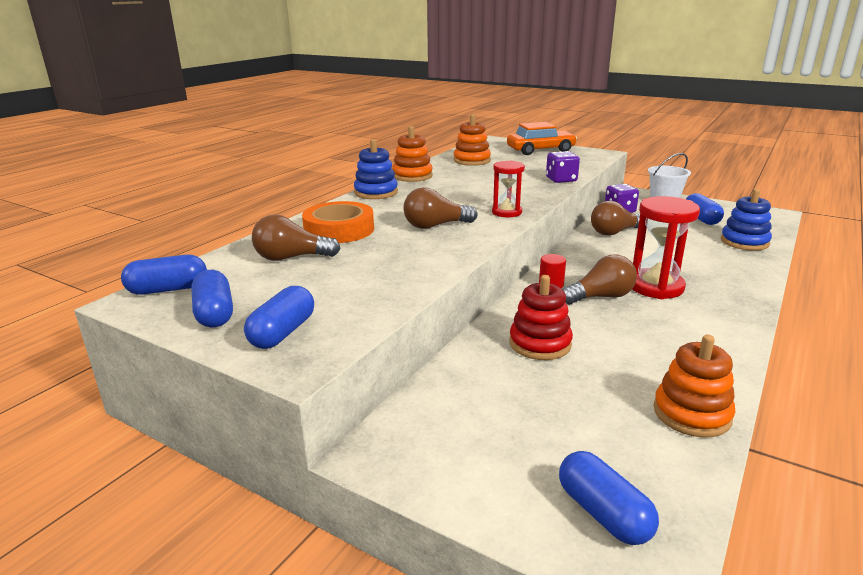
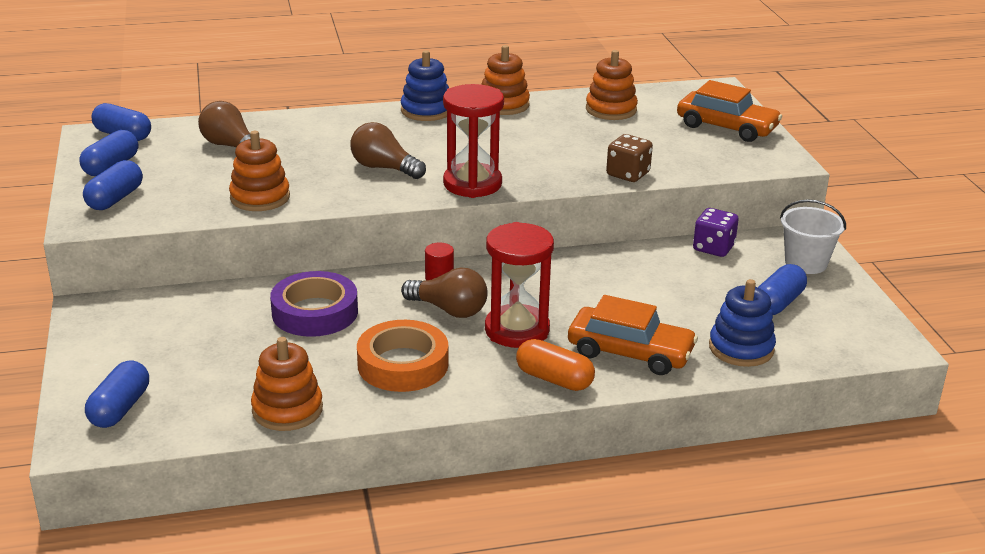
camera: 45 degrees right, 5 degrees up
blue capsule [244,286,314,349] -> blue capsule turned 45 degrees counterclockwise [83,160,143,210]
orange tape [302,201,374,243] -> orange tape moved to [357,320,448,392]
red hourglass [492,161,525,217] -> red hourglass [443,84,504,198], size x1.63
red stacking toy [509,275,573,360] -> purple tape [270,271,358,337]
purple dice [546,151,580,183] -> brown dice [606,134,653,182]
brown light bulb [591,201,640,236] -> none
none -> orange stacking toy [229,131,290,211]
none -> orange capsule [516,339,595,391]
none -> orange car [568,295,698,375]

